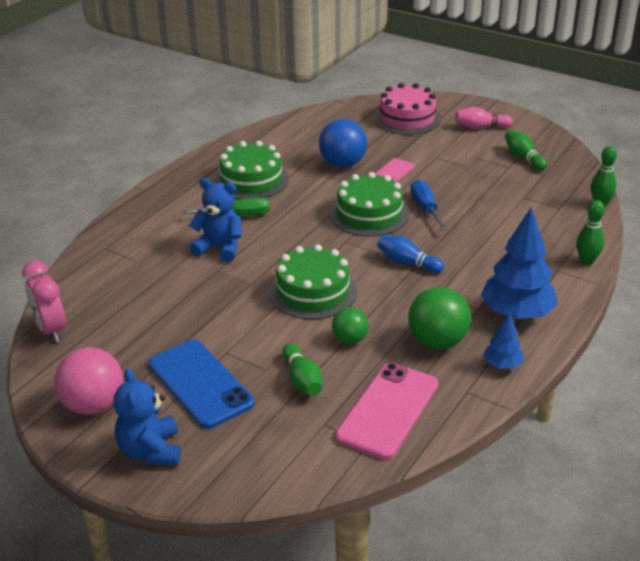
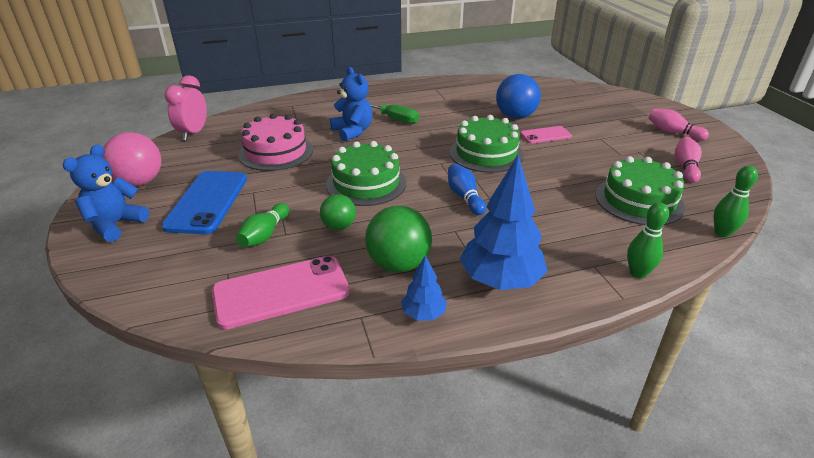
camera: 40 degrees right, 0 degrees up
green cake [214,141,289,199] -> green cake moved to [595,156,685,225]
pink cake [374,83,441,135] -> pink cake moved to [238,113,313,171]
blue screwdriver [410,180,448,231] -> none
green bowling pin [505,130,547,171] -> pink bowling pin [675,137,702,183]

